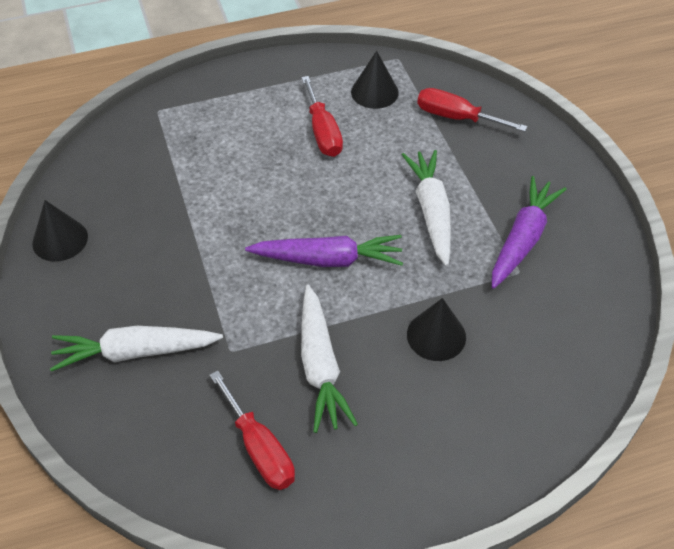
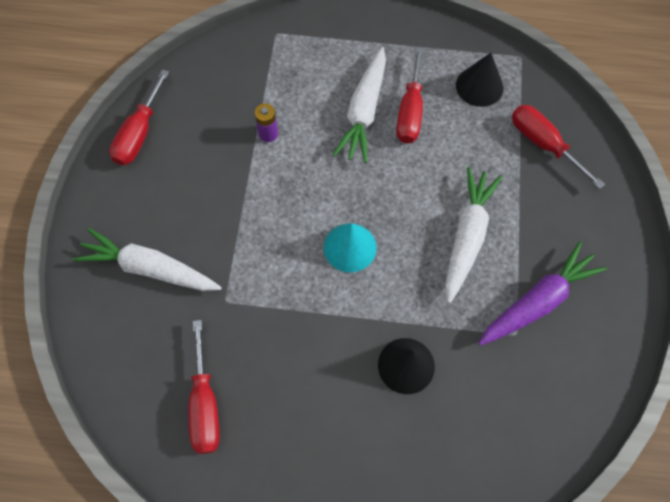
camera: 25 degrees right, 15 degrees up
black cone [32,200,88,262] -> red screwdriver [109,70,169,165]
purple carrot [245,235,403,267] -> turquoise cone [324,223,376,272]
white carrot [301,285,358,433] -> white carrot moved to [333,47,386,163]
none -> purple battery [255,104,278,142]

